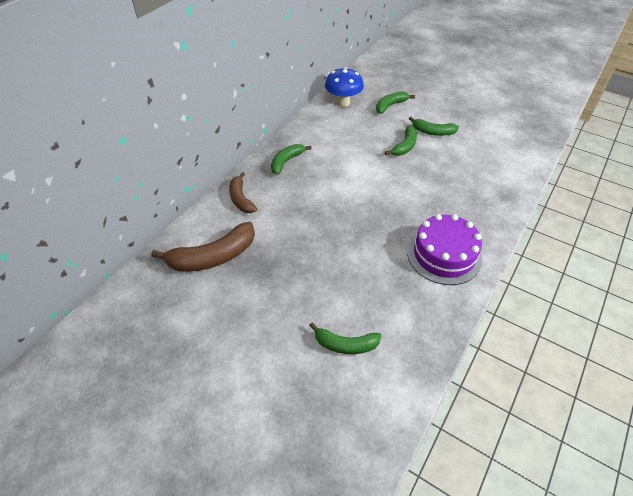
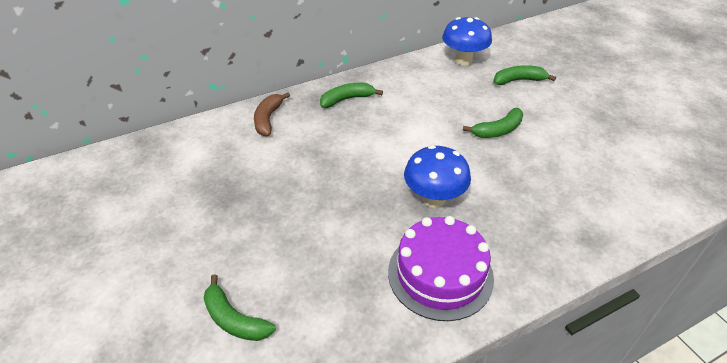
camera: 30 degrees right, 5 degrees down
brown banana [151,222,255,272] -> none
green banana [409,117,459,136] -> none
none -> blue mushroom [404,145,471,208]

